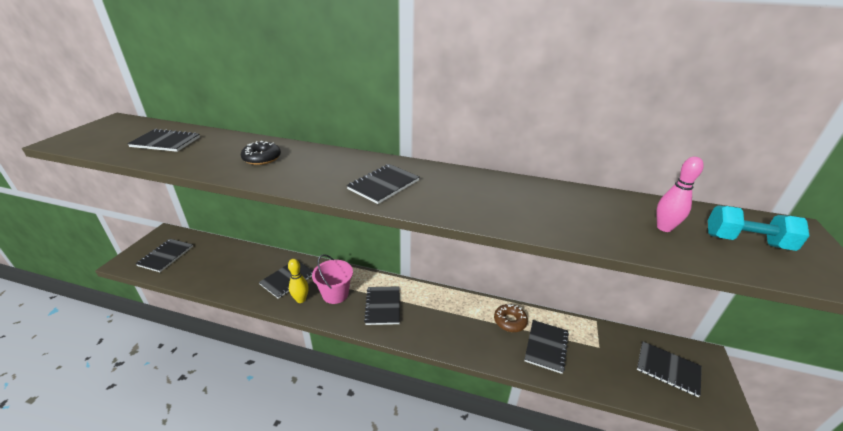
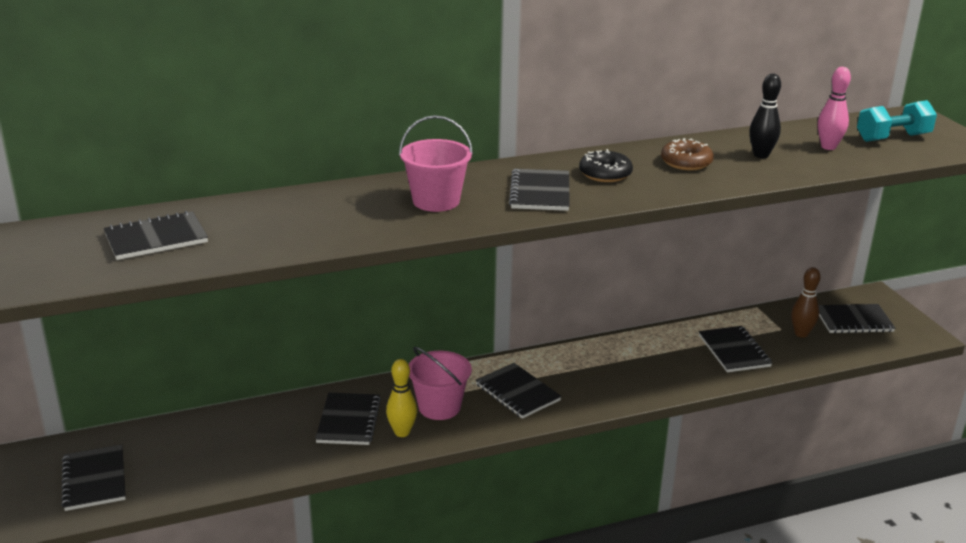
camera: 35 degrees left, 5 degrees down
black donut [241,141,281,165] -> black donut moved to [579,149,633,182]
brown donut [494,304,528,332] -> brown donut moved to [661,138,714,170]
none -> pink bucket [399,115,473,212]
none -> black bowling pin [749,74,781,158]
none -> brown bowling pin [791,267,821,338]

